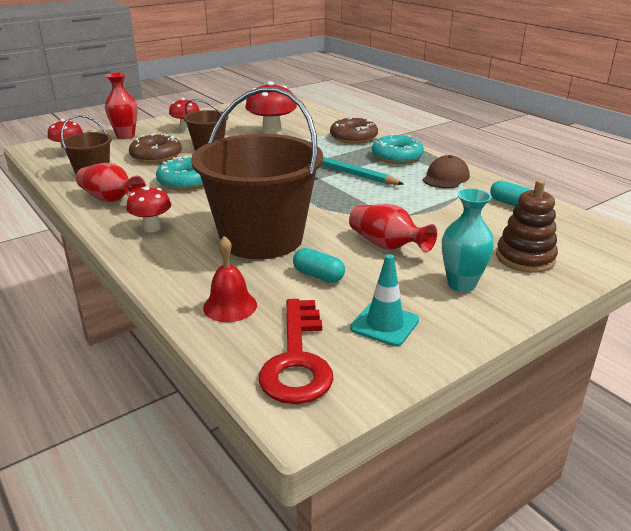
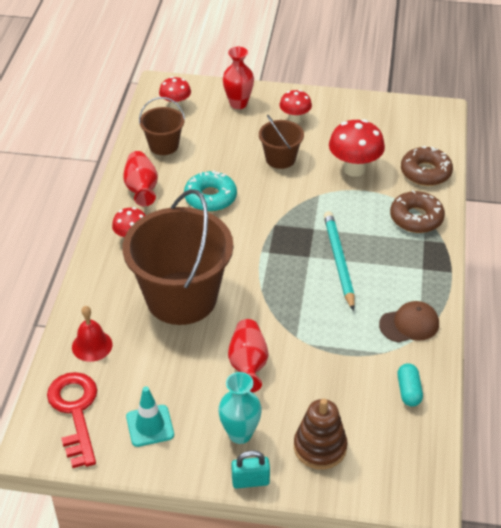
camera: 45 degrees right, 15 degrees up
brown donut [129,133,182,163] -> brown donut moved to [401,146,453,186]
red key [259,299,334,404] -> red key turned 120 degrees clockwise [47,372,97,468]
turquoise capsule [293,248,345,283] -> none
turquoise donut [372,134,424,164] -> none
none -> turquoise padlock [231,450,270,489]

